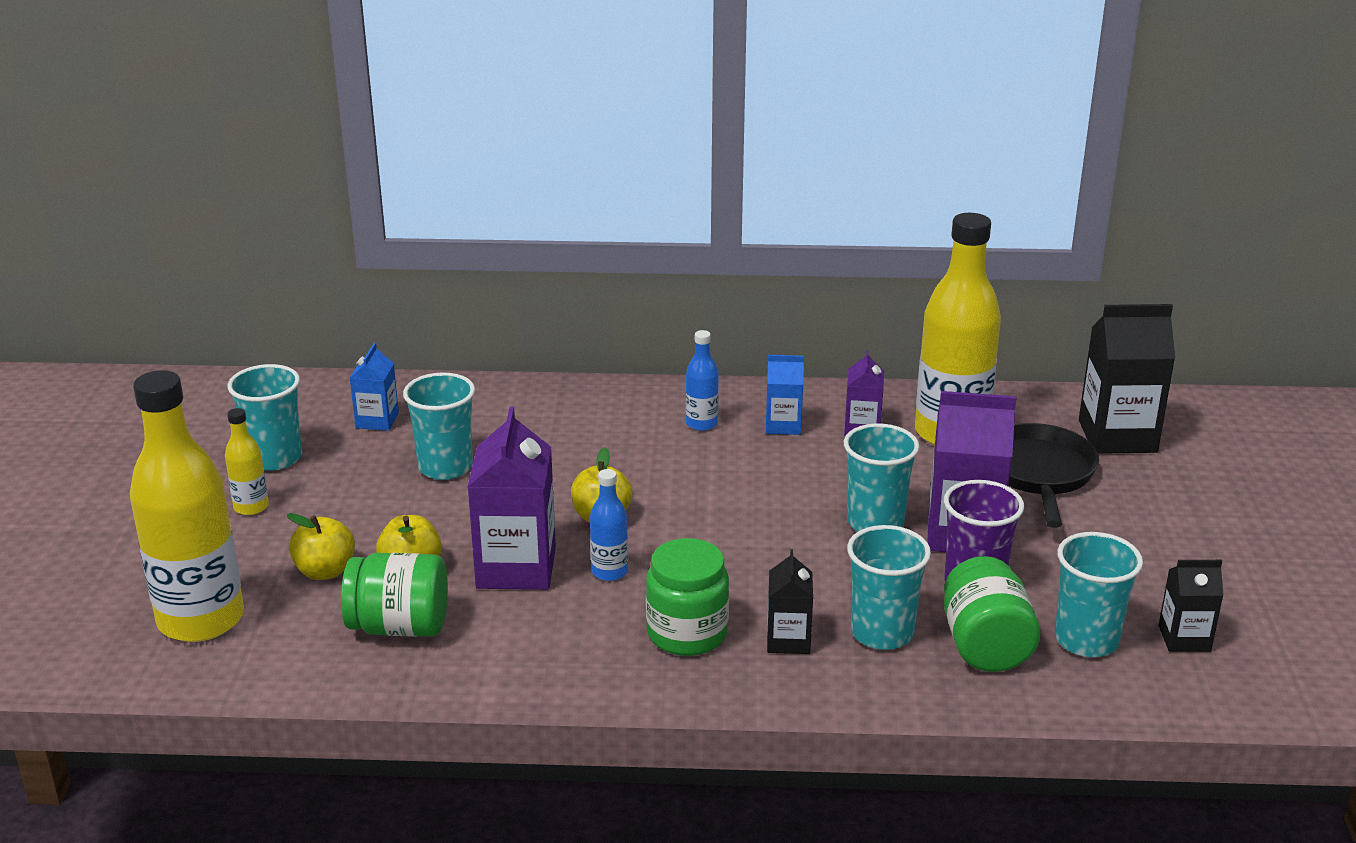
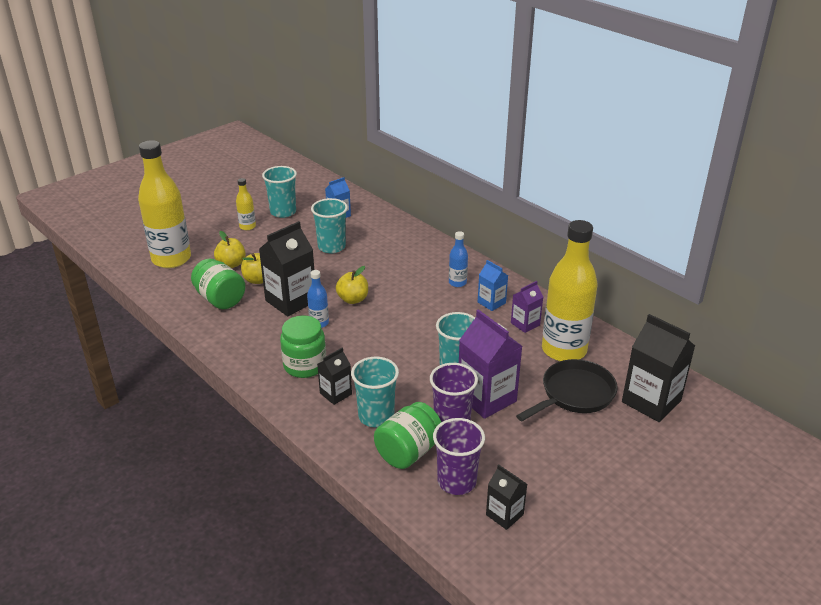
camera: 45 degrees right, 5 degrees up
purple carton [468,406,556,590] -> black carton [259,221,314,316]
turquoise cup [1055,532,1143,657] -> purple cup [433,418,485,495]

